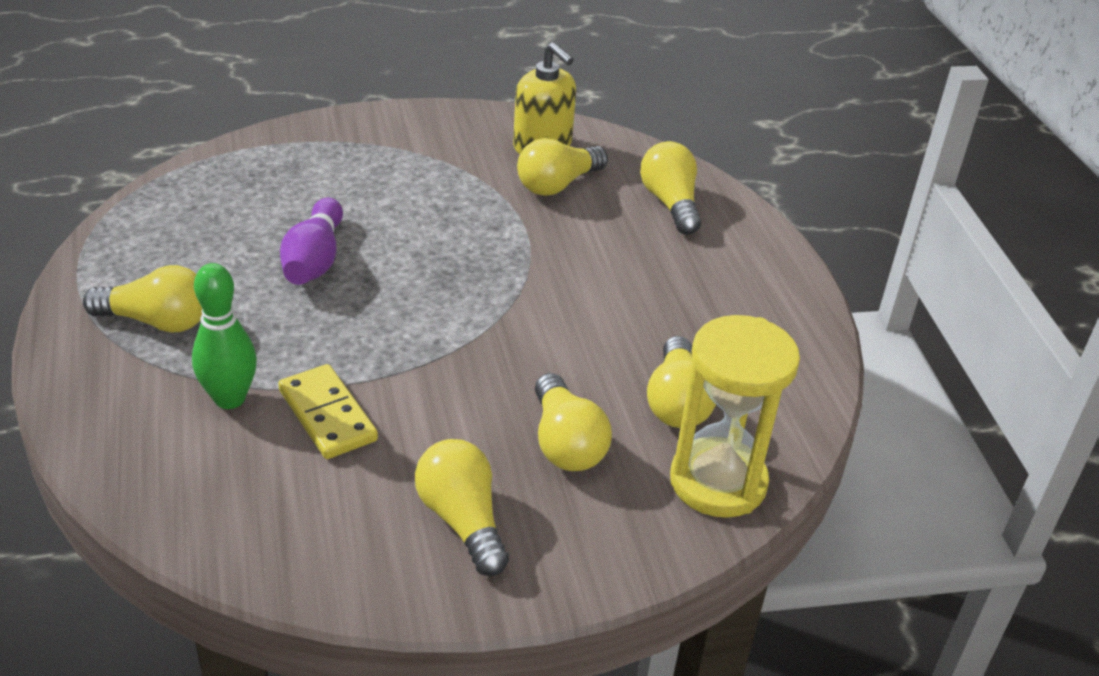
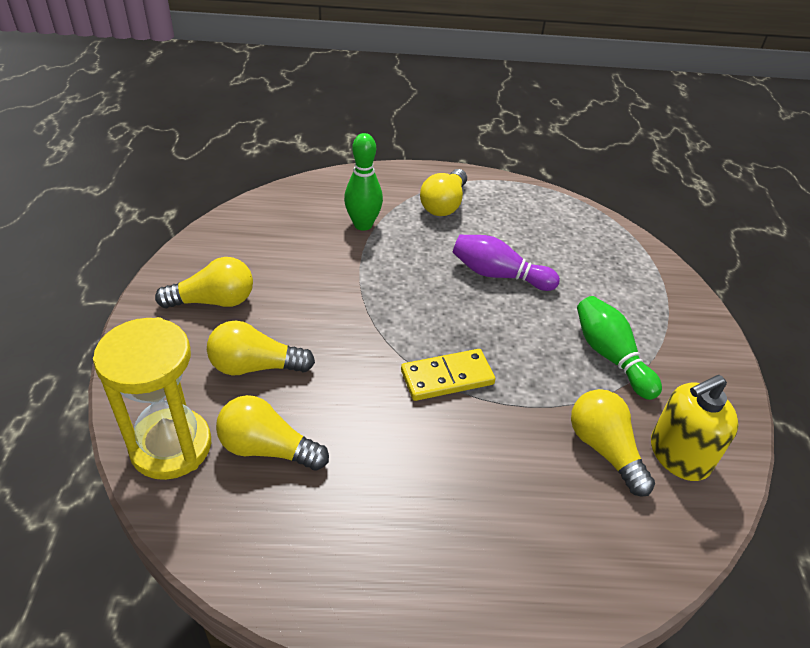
camera: 105 degrees right, 5 degrees up
yellow domino [278,364,378,459] -> yellow domino moved to [401,349,495,401]
yellow light bulb [640,141,701,235] -> none
none -> green bowling pin [577,296,662,400]

